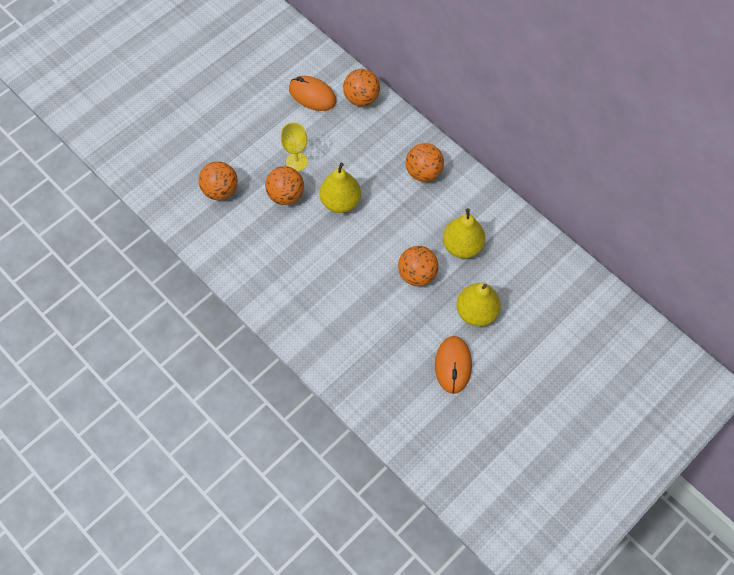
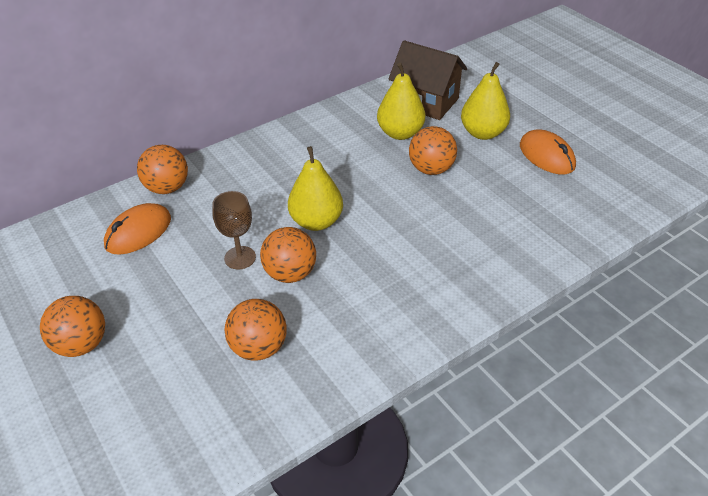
camera: 80 degrees left, 20 degrees down
yellow goblet [281,122,308,171] -> brown goblet [212,191,256,270]
orange ball [406,143,444,182] -> orange ball moved to [40,296,105,357]
orange mouse [435,336,472,394] -> orange mouse turned 45 degrees clockwise [520,129,576,174]
none -> brown house [388,40,467,120]

